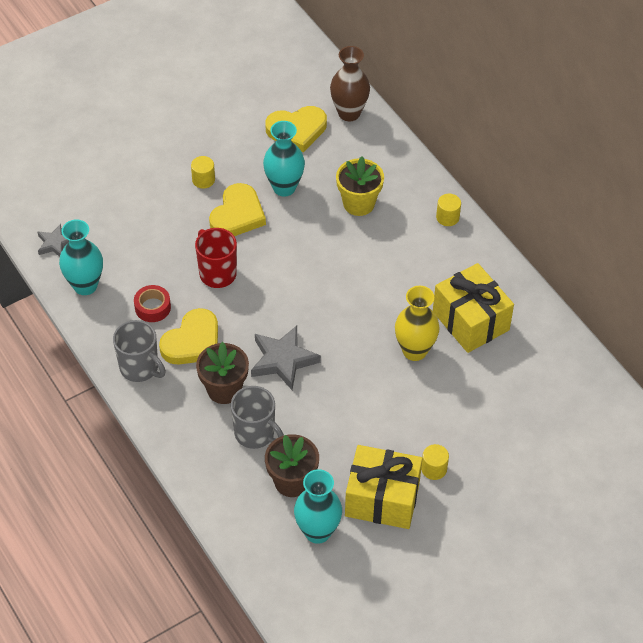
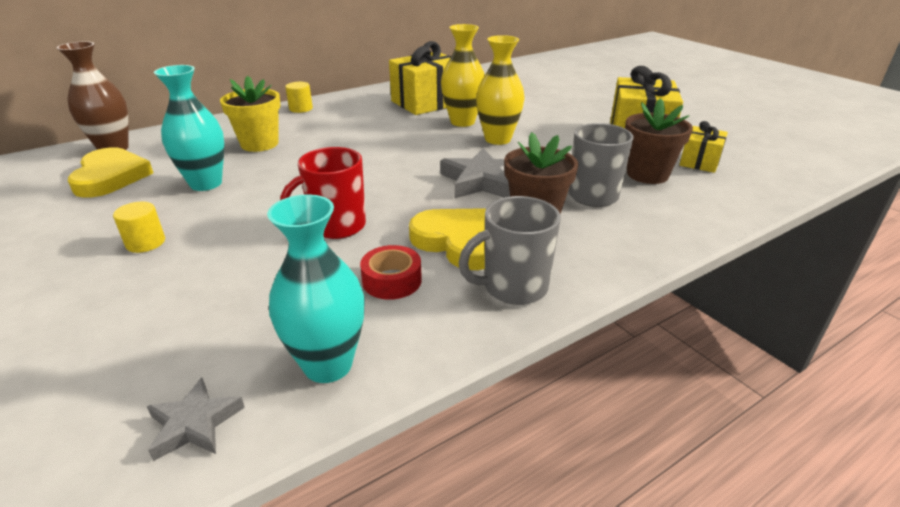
camera: 90 degrees left, 20 degrees down
grey mug [113,320,166,382] -> grey mug turned 150 degrees counterclockwise [458,196,561,305]
yellow heart [209,183,266,236] -> none
turquoise vase [294,469,342,544] -> yellow gift [679,121,728,173]
yellow cylinder [421,444,449,480] -> none
none -> yellow vase [476,35,524,145]

